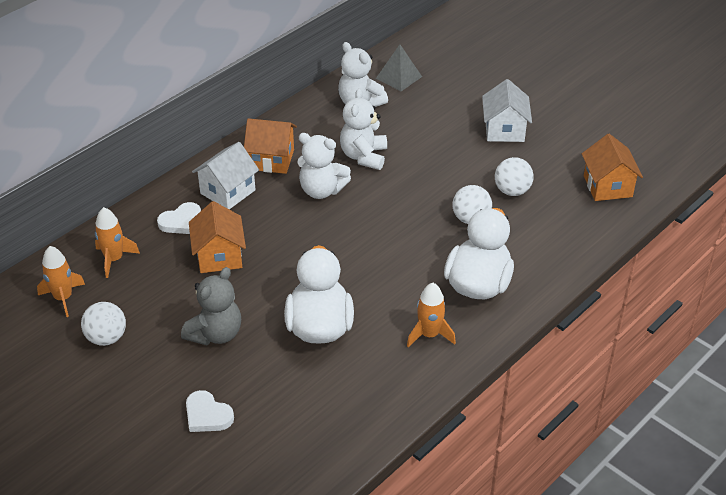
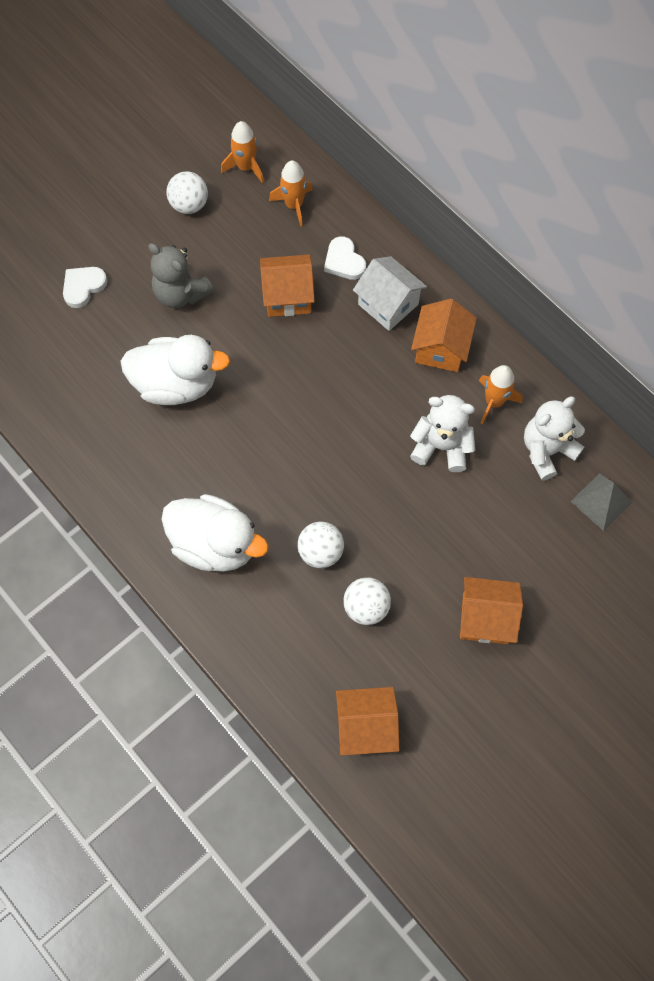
camera: 95 degrees right, 25 degrees up
white teddy bear [297,133,351,199] -> none
orange rocket [407,283,456,347] -> orange rocket moved to [479,365,523,424]
white house [482,79,532,142] -> orange house [460,577,523,644]

